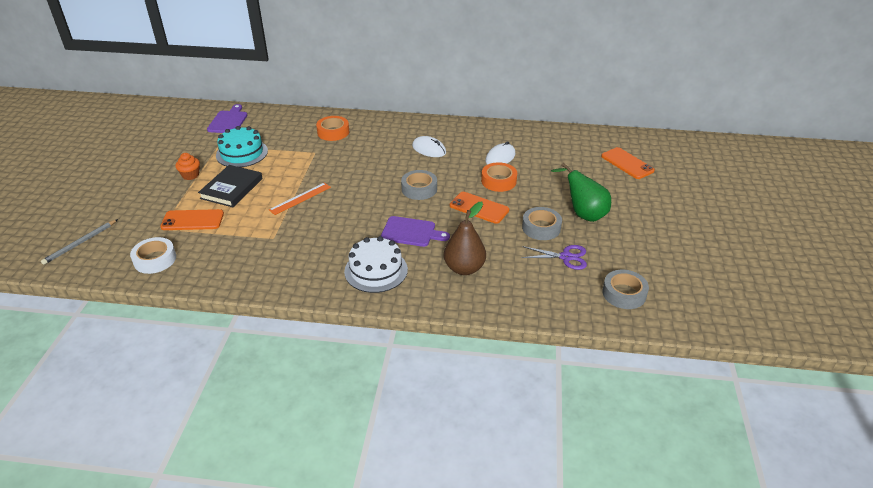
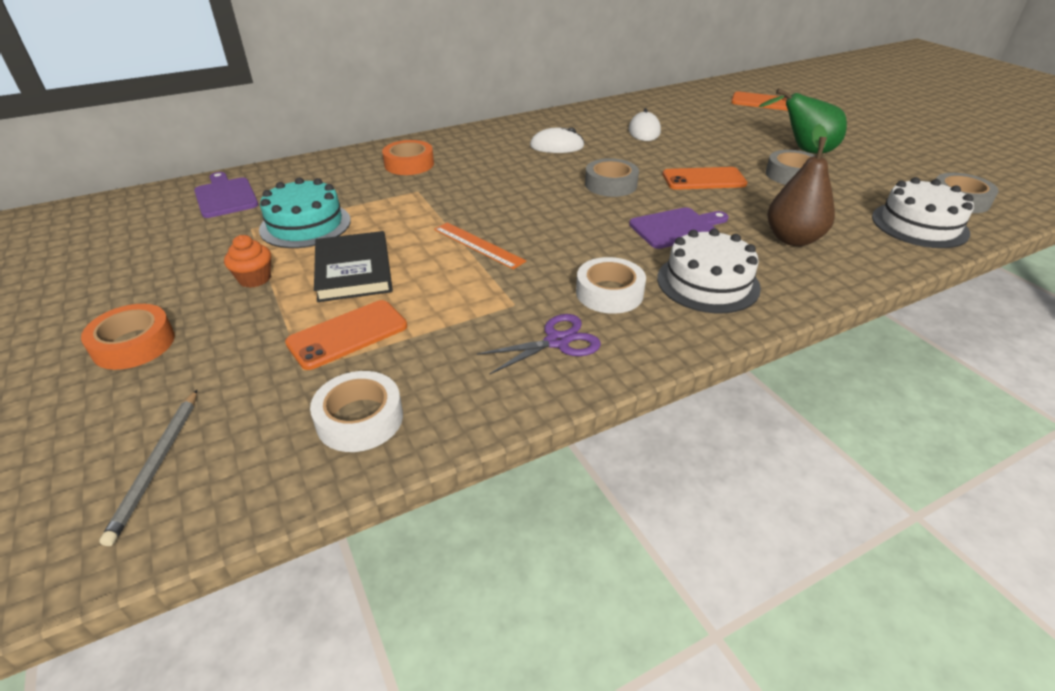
camera: 35 degrees left, 0 degrees up
orange ruler [269,183,331,215] -> orange ruler turned 60 degrees counterclockwise [434,222,526,269]
orange tape [481,162,517,192] -> orange tape moved to [81,304,175,370]
purple scissors [522,245,587,270] -> purple scissors moved to [477,314,601,375]
none -> white tape [576,257,646,314]
none -> white cake [872,177,974,248]

